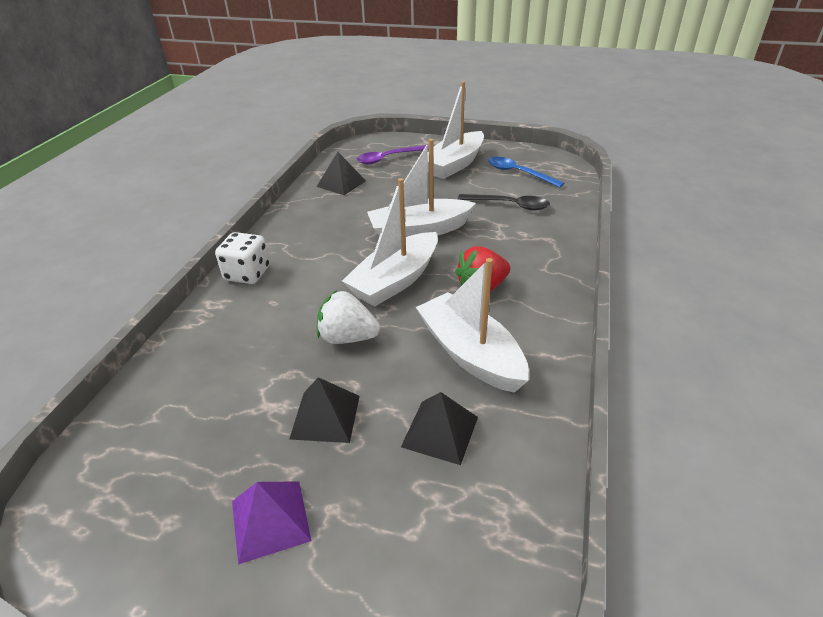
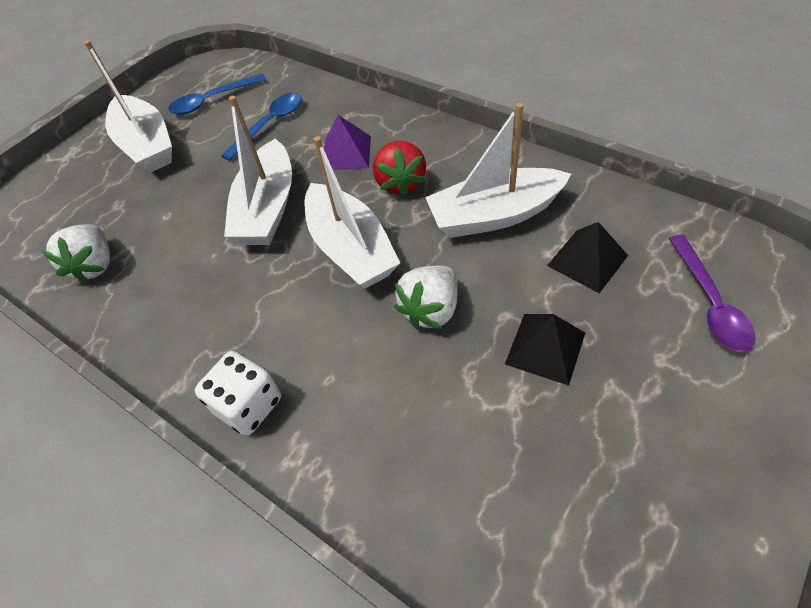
camera: 65 degrees left, 15 degrees up
purple pyramid [232,481,312,565] -> purple pyramid moved to [321,115,371,171]
black pyramid [317,152,366,195] -> white strawberry [42,224,110,283]
purple spoon [357,145,429,164] -> purple spoon moved to [669,235,756,352]
black spoon [458,194,550,211] -> blue spoon [221,92,302,161]

